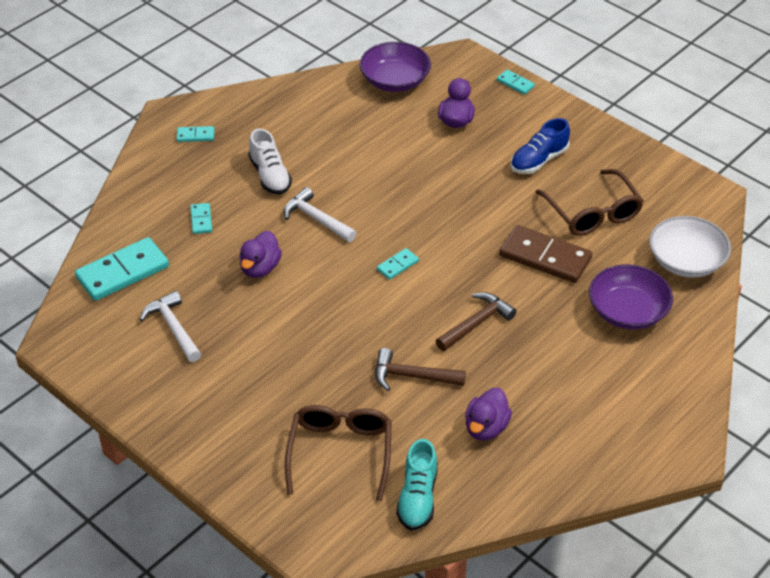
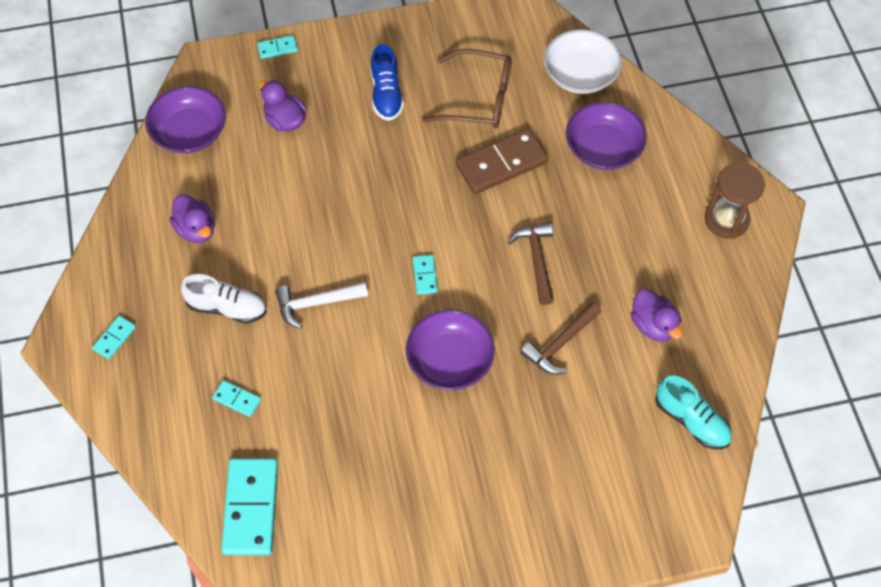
camera: 55 degrees left, 15 degrees up
white hammer [140,291,201,362] -> none
purple duck [239,231,282,278] -> purple duck moved to [170,194,215,243]
brown glasses [285,405,392,502] -> none
none -> purple bowl [406,310,495,390]
none -> brown hourglass [705,162,765,239]

